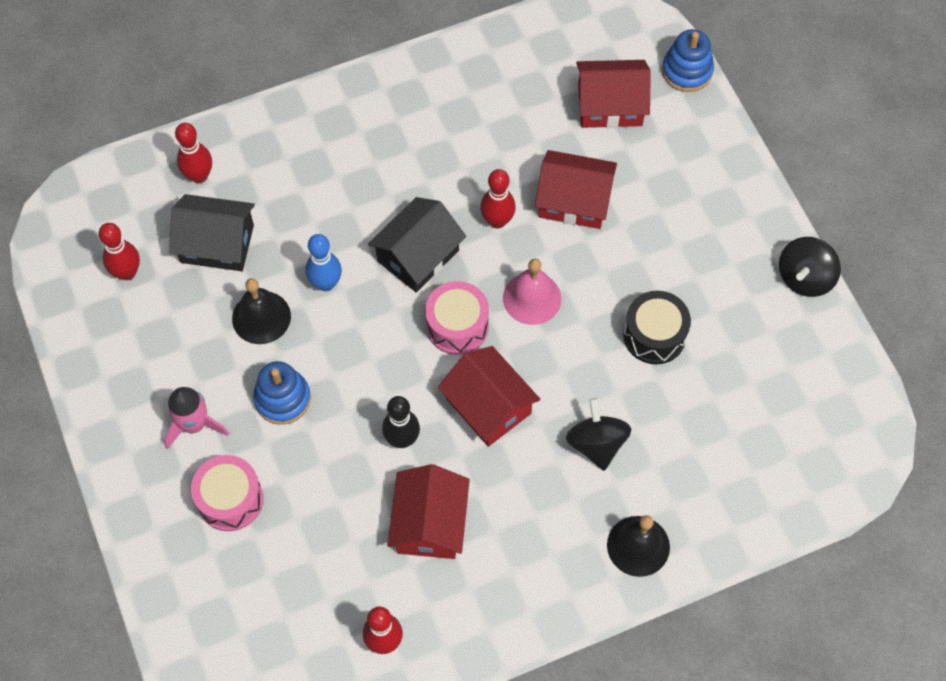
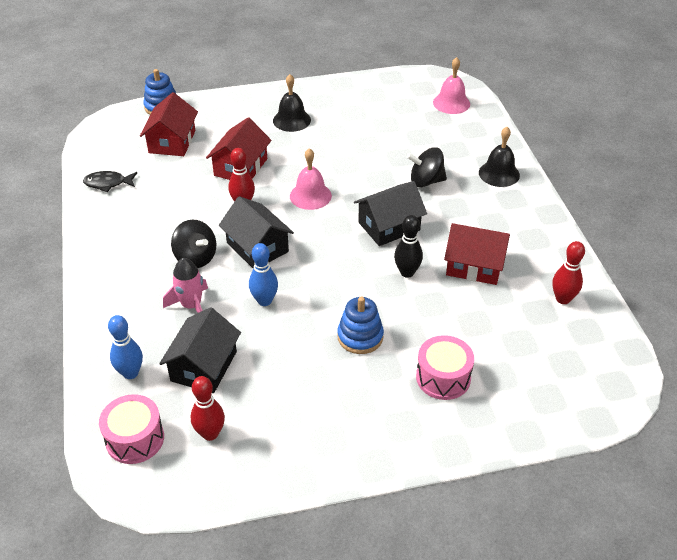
camera: 80 degrees left, 20 degrees down
pink rocket [164,387,229,449] -> pink rocket moved to [163,258,208,313]
red bowling pin [175,123,212,183] -> blue bowling pin [108,315,143,379]
black bell [232,278,291,344] -> black bell moved to [273,74,311,132]
pink drum [425,281,489,355] -> pink drum moved to [99,394,164,464]
red house [438,346,541,447] -> black house [354,181,427,246]
black drum [623,291,691,364] -> none
black spinning top [779,237,841,297] -> black spinning top moved to [171,220,216,268]
none -> black fish [83,171,137,192]
none -> pink bell [433,57,470,114]

